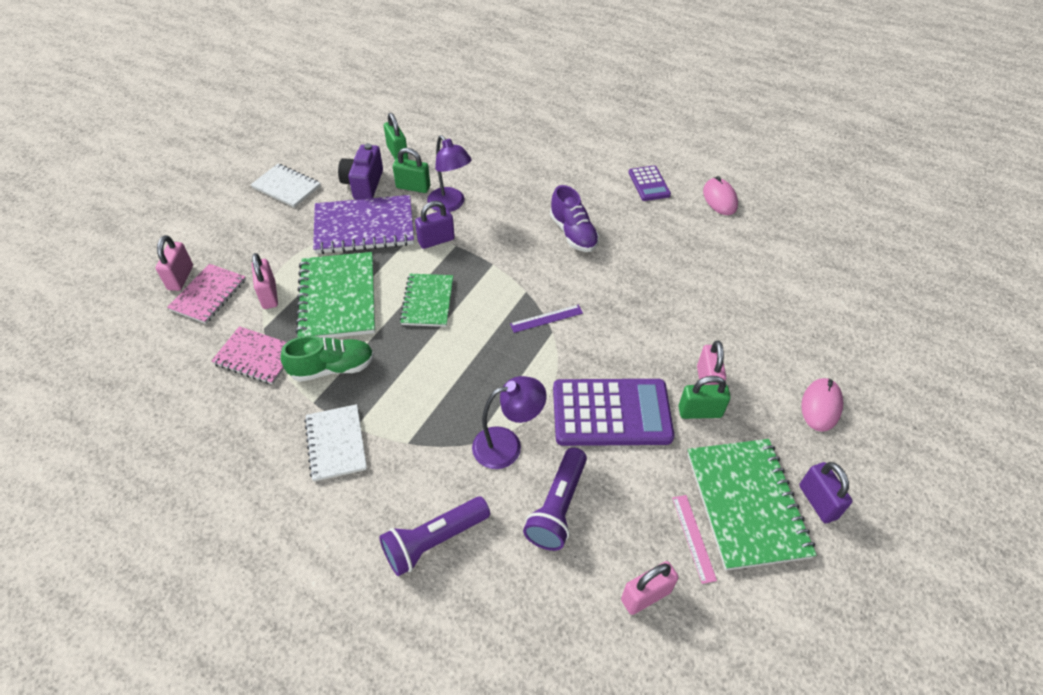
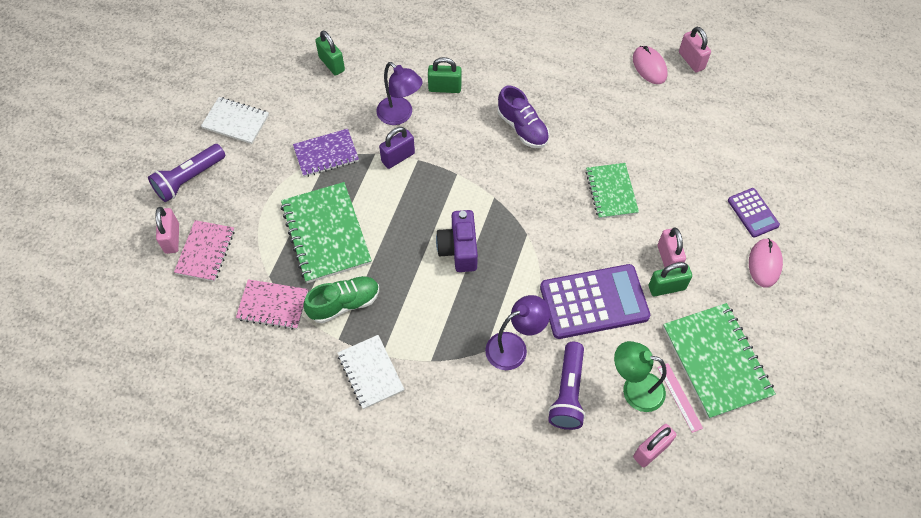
camera: 10 degrees left, 10 degrees up
pink padlock [252,253,278,309] -> pink padlock moved to [679,27,711,72]
purple notebook [313,195,414,254] -> purple notebook [293,129,359,177], size x0.62
purple camera [338,143,383,200] -> purple camera moved to [436,210,478,272]
purple flashlight [379,497,490,576] -> purple flashlight moved to [148,144,225,202]
green padlock [393,148,430,193] -> green padlock moved to [428,57,461,93]
green notebook [400,274,453,327] -> green notebook moved to [585,163,639,219]
purple ruler [510,305,583,333] -> none
purple calculator [628,165,671,201] -> purple calculator moved to [728,188,780,238]
purple padlock [799,462,853,523] -> none
none -> green lamp [614,341,667,412]

